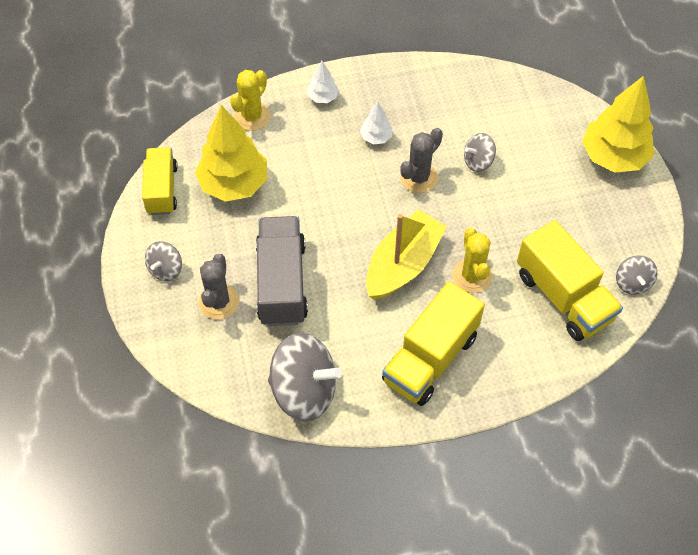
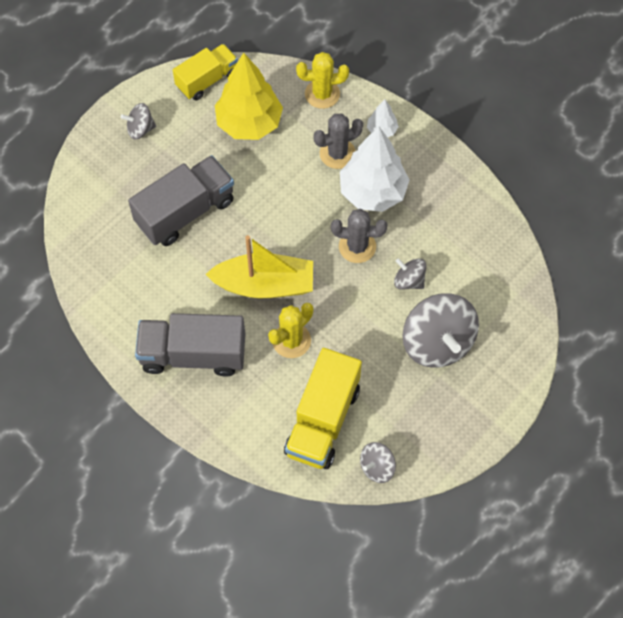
camera: 55 degrees right, 5 degrees up
grey cactus [198,254,239,319] -> grey cactus moved to [313,113,363,169]
grey spinning top [268,333,342,422] -> grey spinning top moved to [403,293,479,368]
white tree [360,102,392,144] -> white tree [340,126,410,212], size x2.14
yellow truck [382,281,485,406] -> grey truck [135,313,245,376]
yellow tree [582,76,654,173] -> none

